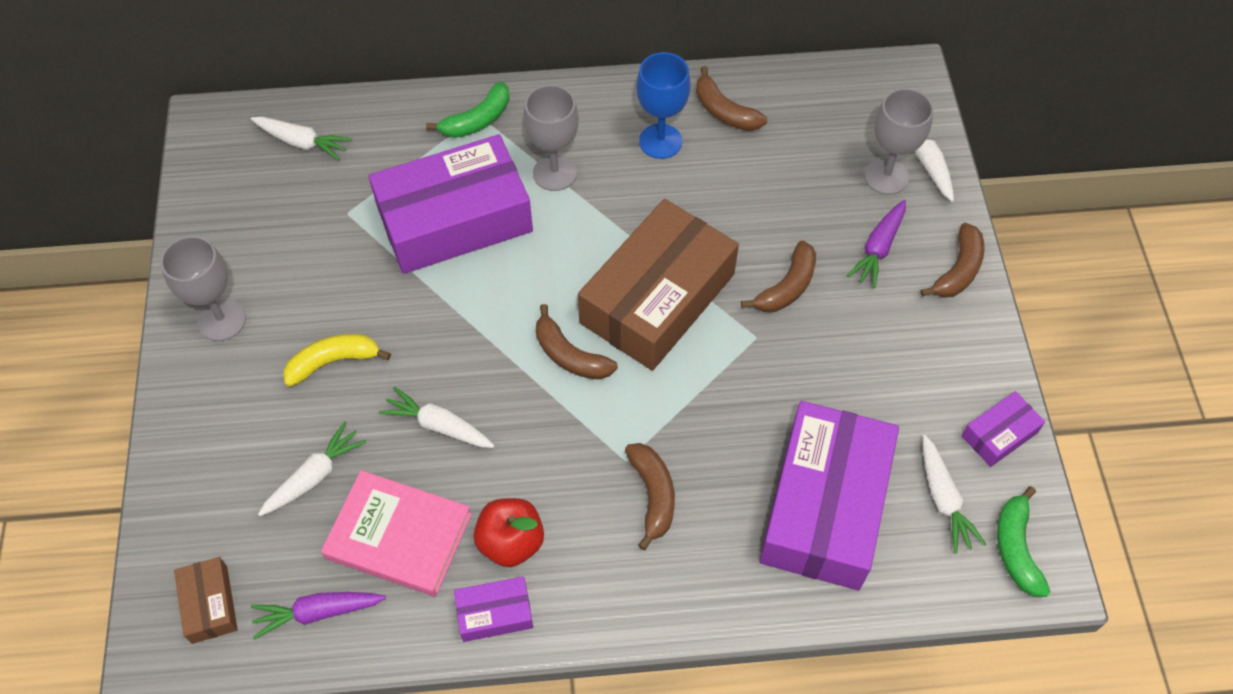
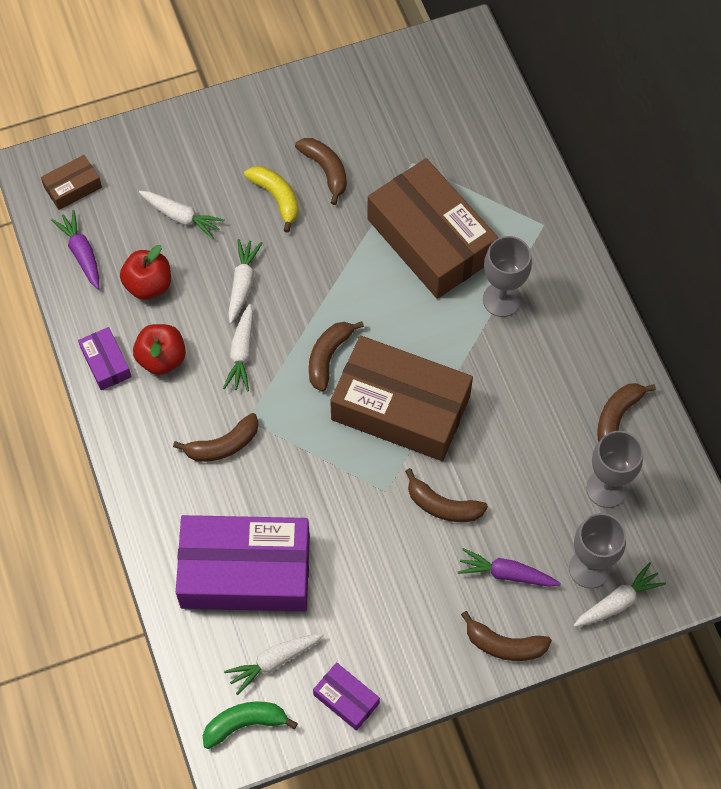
camera: 75 degrees right, 5 degrees up
grey goblet [160,236,246,341] -> grey goblet moved to [586,431,643,508]
white carrot [251,117,352,160] -> white carrot moved to [223,304,253,392]
pink book [321,470,472,597] -> red apple [120,245,171,300]
purple box [369,134,533,274] -> brown box [367,158,498,299]
green banana [426,81,510,138] -> none
blue goblet [636,52,691,159] -> none
none -> brown banana [295,138,347,205]

